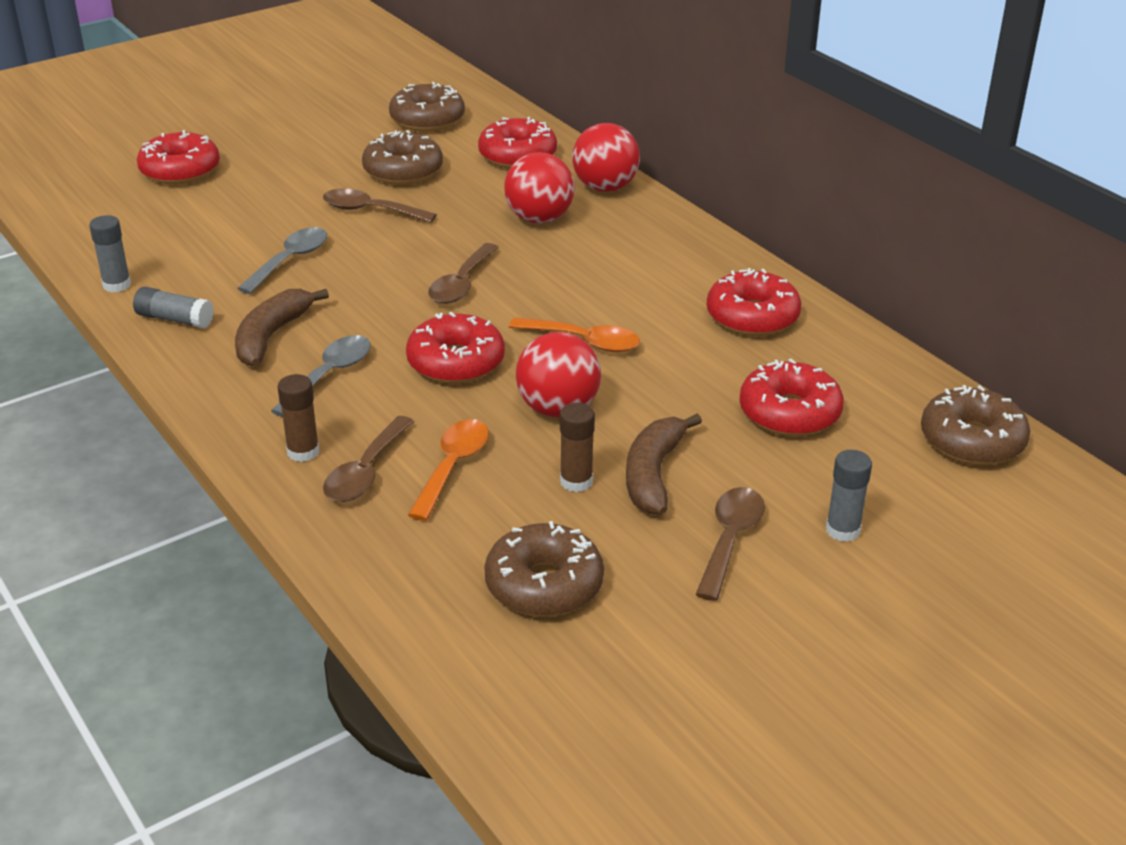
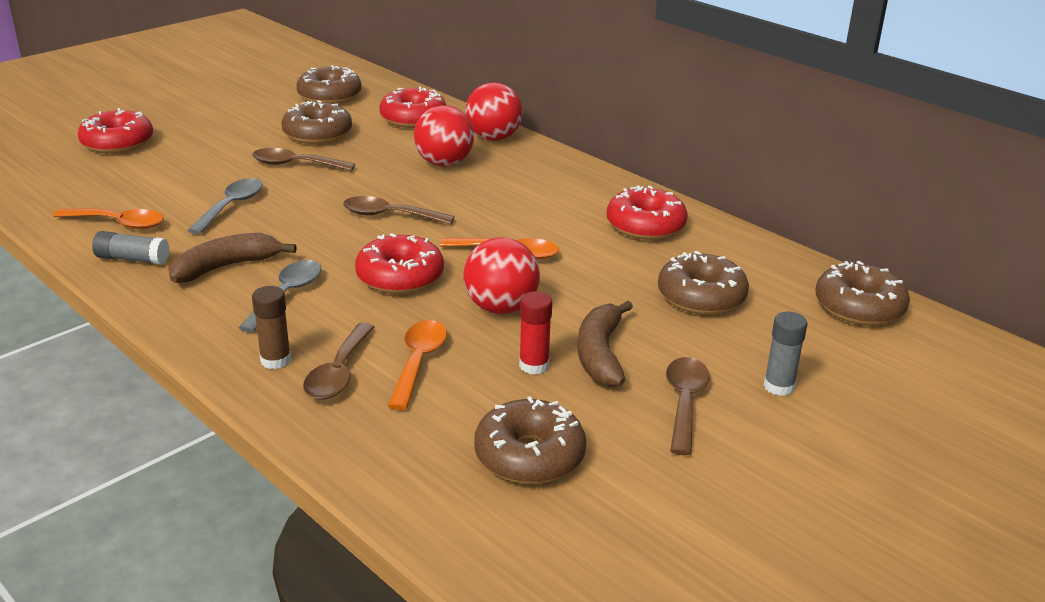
camera: 10 degrees left, 5 degrees down
grey glue stick [89,215,131,292] -> none
brown banana [235,289,329,366] -> brown banana turned 45 degrees clockwise [168,233,297,283]
brown spoon [428,243,499,304] -> brown spoon turned 90 degrees clockwise [343,196,454,224]
brown glue stick [560,403,595,492] -> red glue stick [519,291,552,375]
red donut [739,359,844,436] -> brown donut [658,251,749,315]
none -> orange spoon [53,209,164,229]

